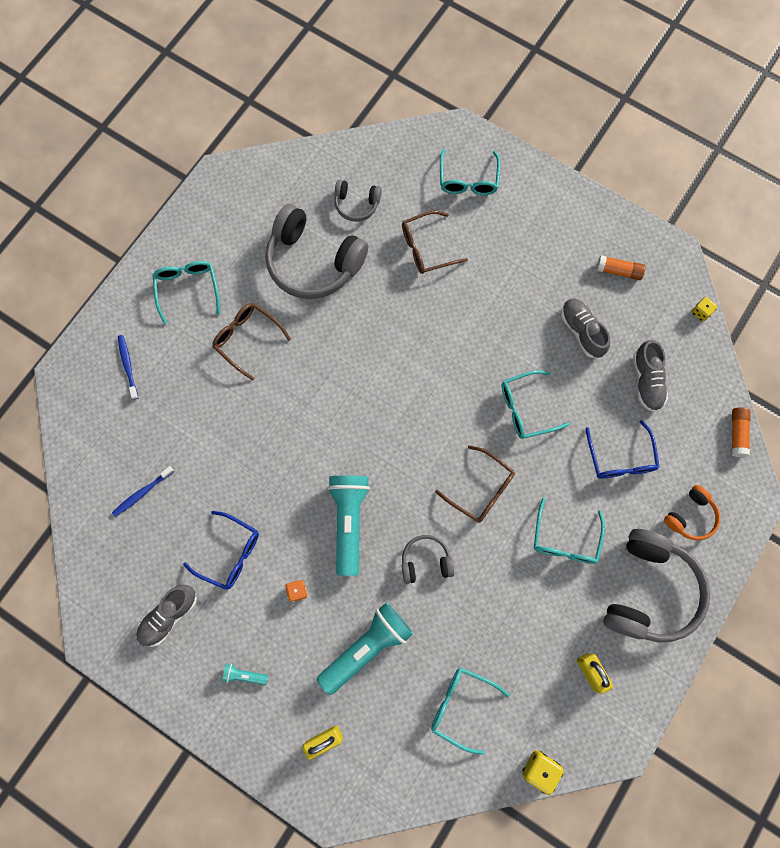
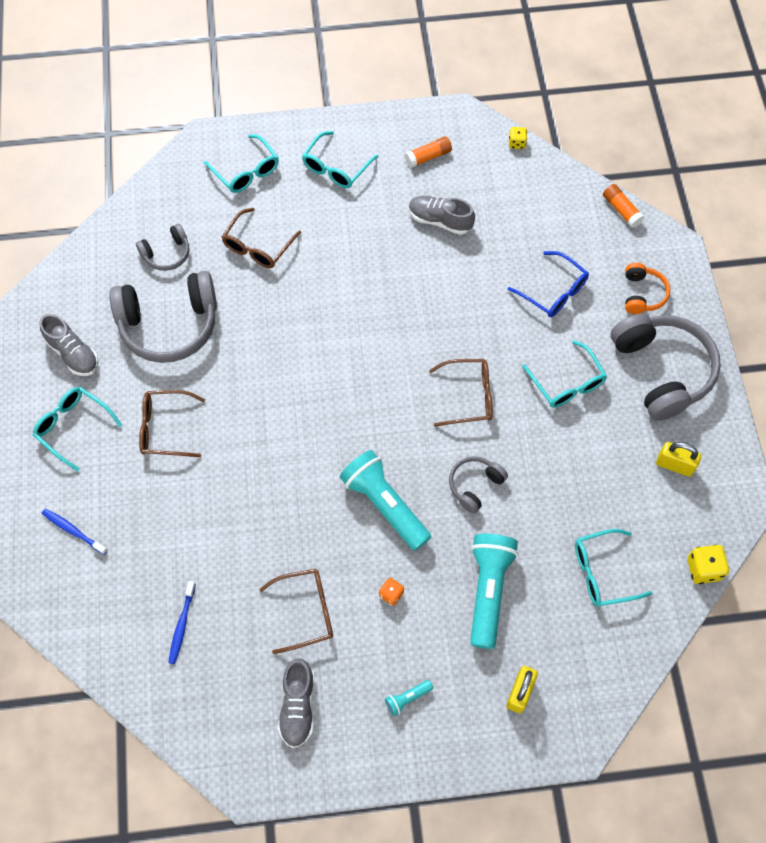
camera: 40 degrees left, 10 degrees down
blue glasses [183,511,259,590] -> brown glasses [259,569,333,654]
turquoise glasses [501,370,569,439] -> turquoise glasses moved to [302,131,378,188]
grey shoe [633,340,668,412] -> grey shoe moved to [39,314,99,376]

